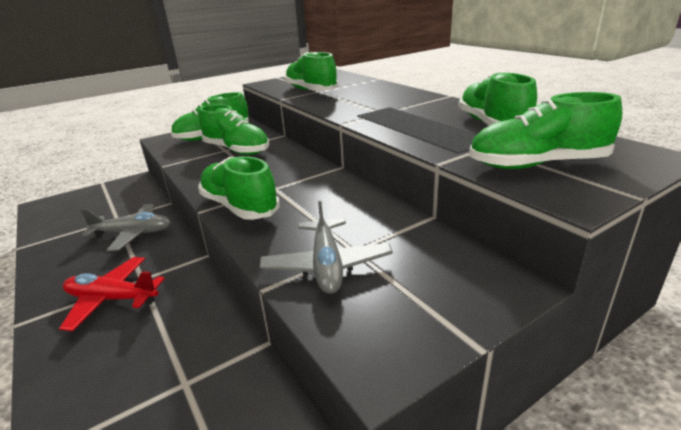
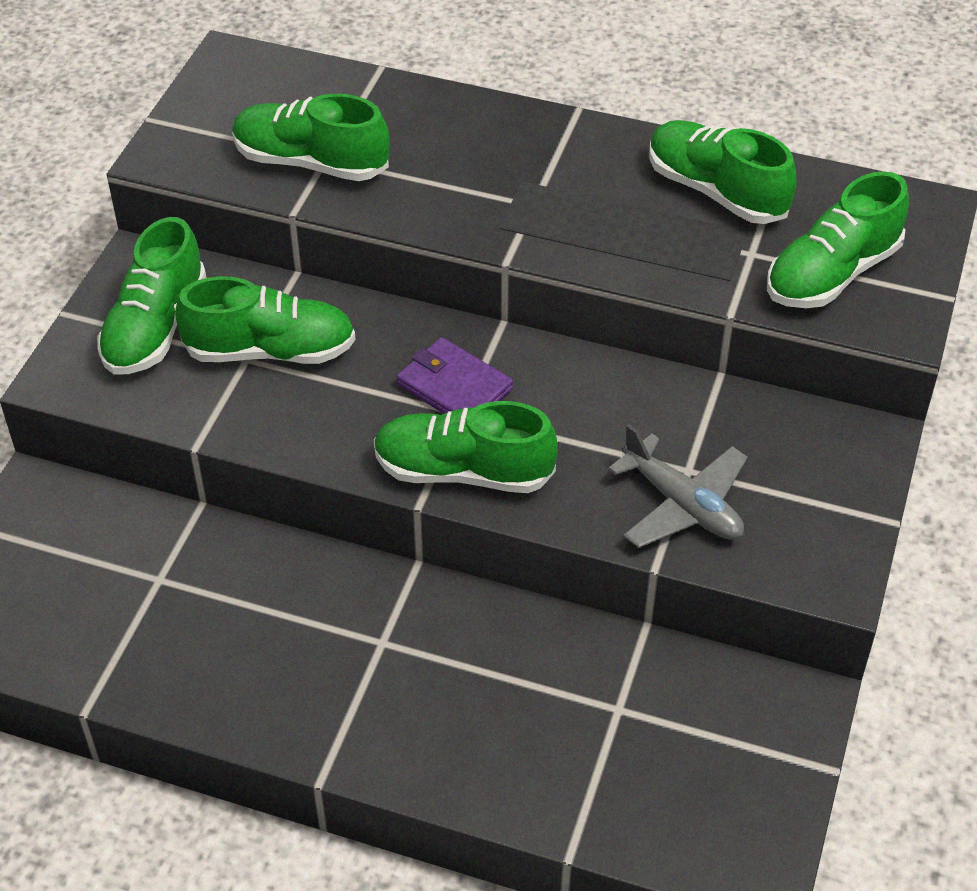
camera: 40 degrees left, 20 degrees up
red plane [59,257,165,331] -> none
grey plane [80,204,171,251] -> none
none -> purple wallet [397,337,513,414]

